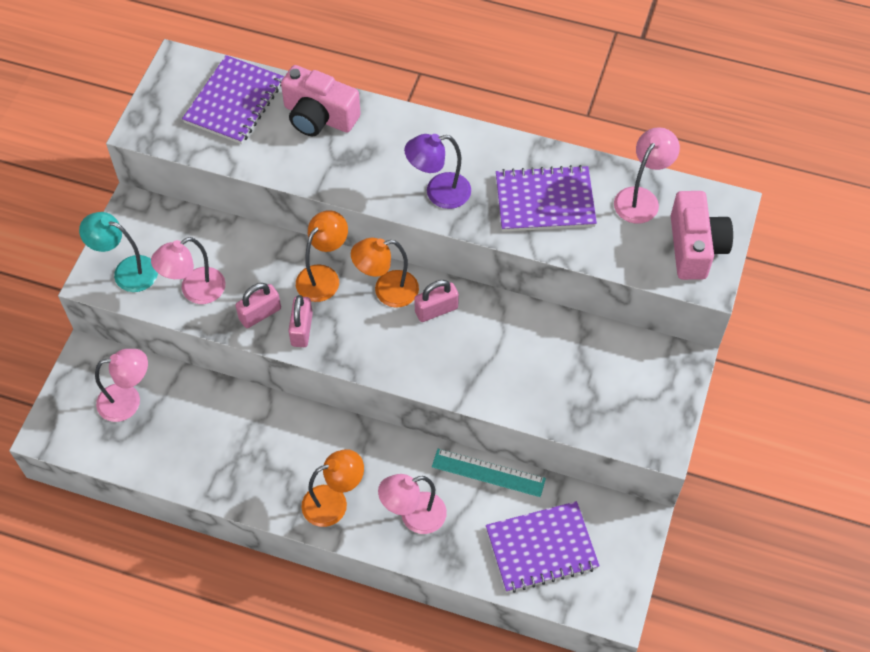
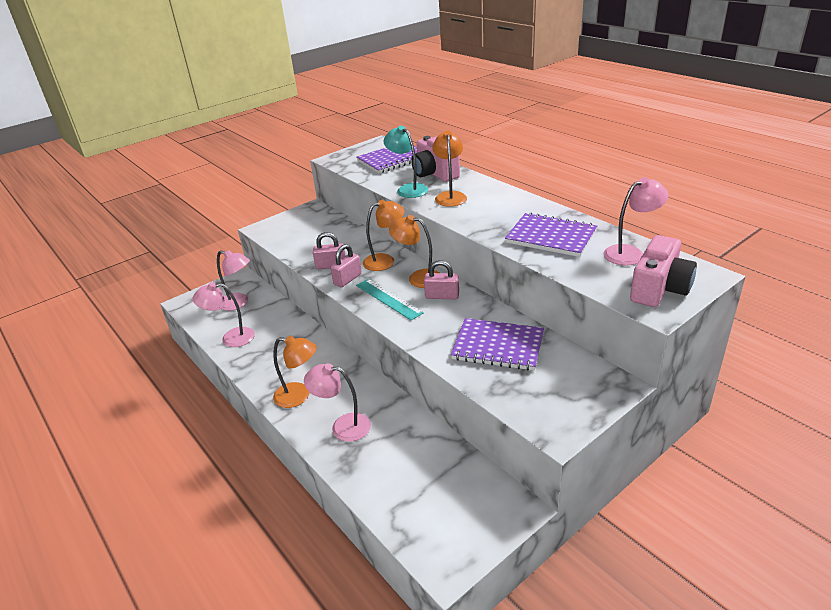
camera: 35 degrees right, 25 degrees down
turquoise lamp [79,212,158,292] -> turquoise lamp moved to [384,126,428,198]
pink lamp [151,237,226,304] -> pink lamp moved to [193,282,255,347]
purple lamp [404,134,471,209] -> none
turquoise ruler [432,449,546,497] -> turquoise ruler moved to [356,279,424,320]
purple notebook [486,501,600,593] -> purple notebook moved to [451,318,544,371]
none -> orange lamp [432,130,467,207]

